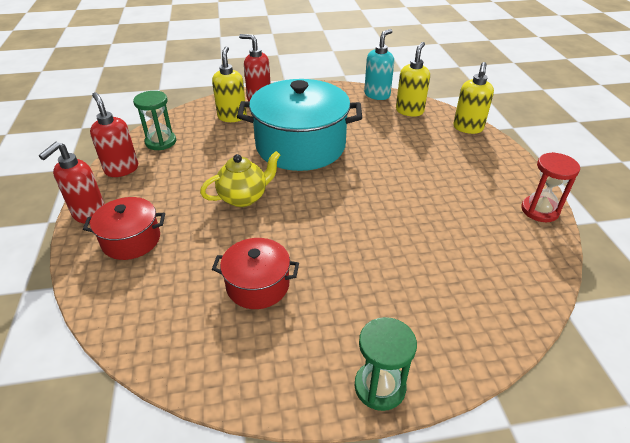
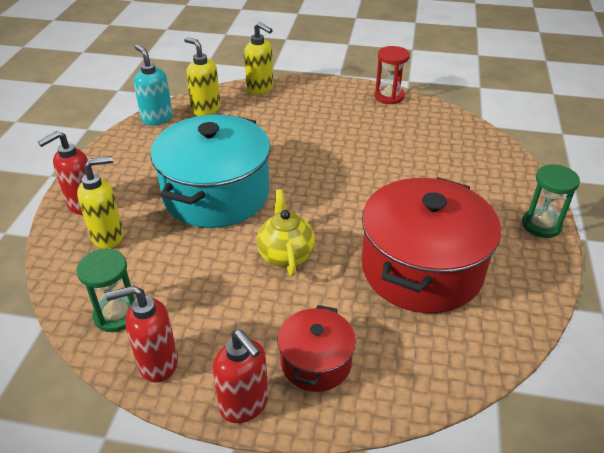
camera: 70 degrees left, 0 degrees up
yellow soap dispenser [212,46,247,122] -> yellow soap dispenser turned 135 degrees clockwise [77,156,124,249]
red pot [212,238,299,309] -> red pot [362,177,501,313], size x1.96

